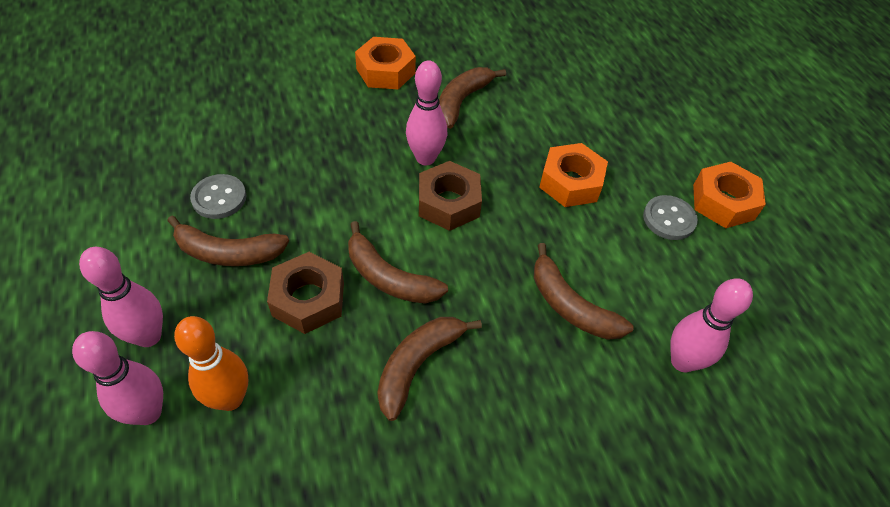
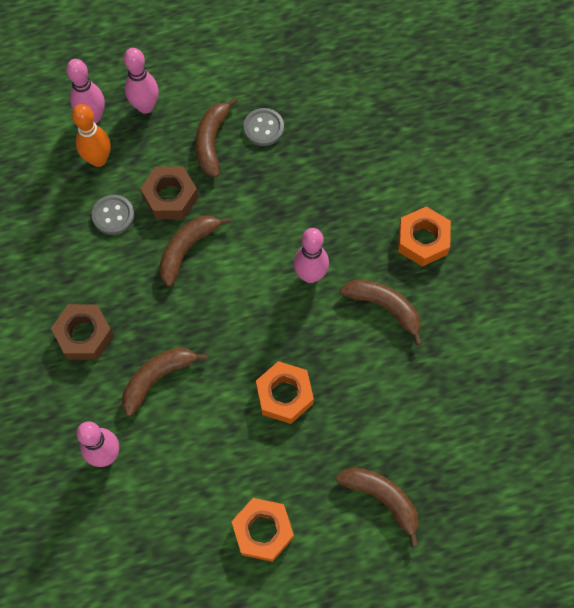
camera: 95 degrees right, 15 degrees up
brown banana [377,317,482,421] -> brown banana moved to [336,467,419,547]
brown nut [419,161,482,231] -> brown nut moved to [51,304,114,360]
grey button [643,195,698,240] -> grey button moved to [92,195,134,235]

